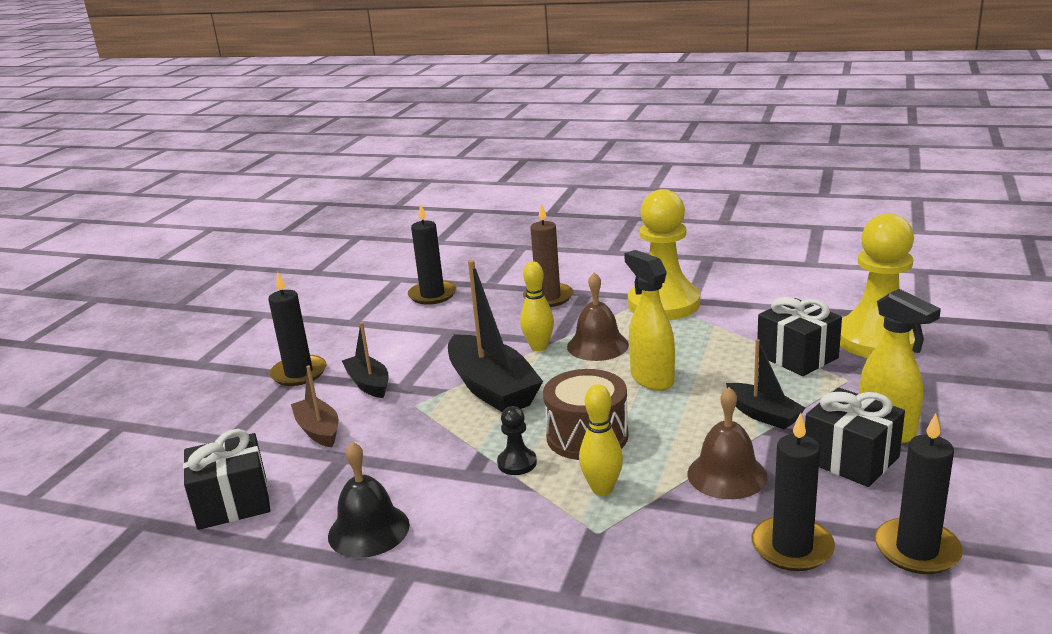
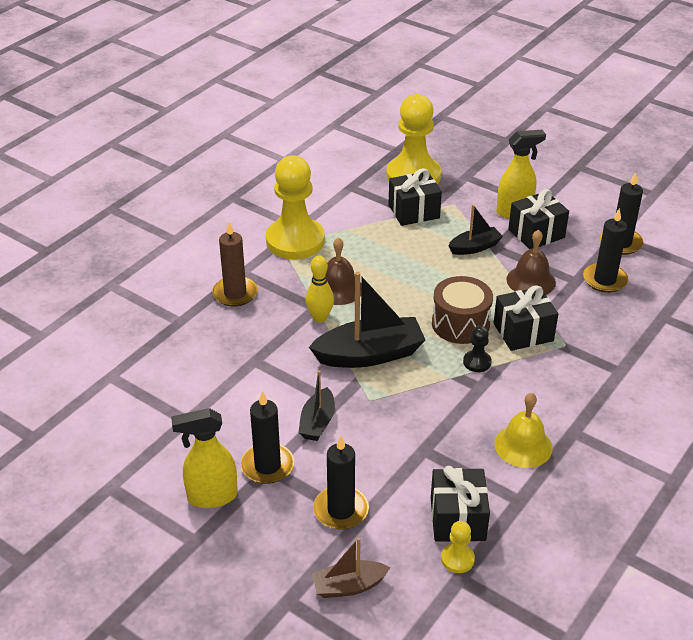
camera: 75 degrees left, 15 degrees up
brown boat [291,365,338,447] -> brown boat moved to [312,537,391,598]
black bell [328,442,410,558] -> yellow bell [495,393,553,468]
black boat [342,322,389,398] -> black boat turned 60 degrees counterclockwise [298,370,335,441]
black candle [408,203,457,305] -> black candle moved to [313,436,369,530]
yellow bowling pin [579,384,623,496] -> black gift [494,285,558,351]
yellow spray bottle [624,250,675,391] -> yellow spray bottle moved to [171,408,238,508]
none -> yellow pawn [441,521,475,573]

